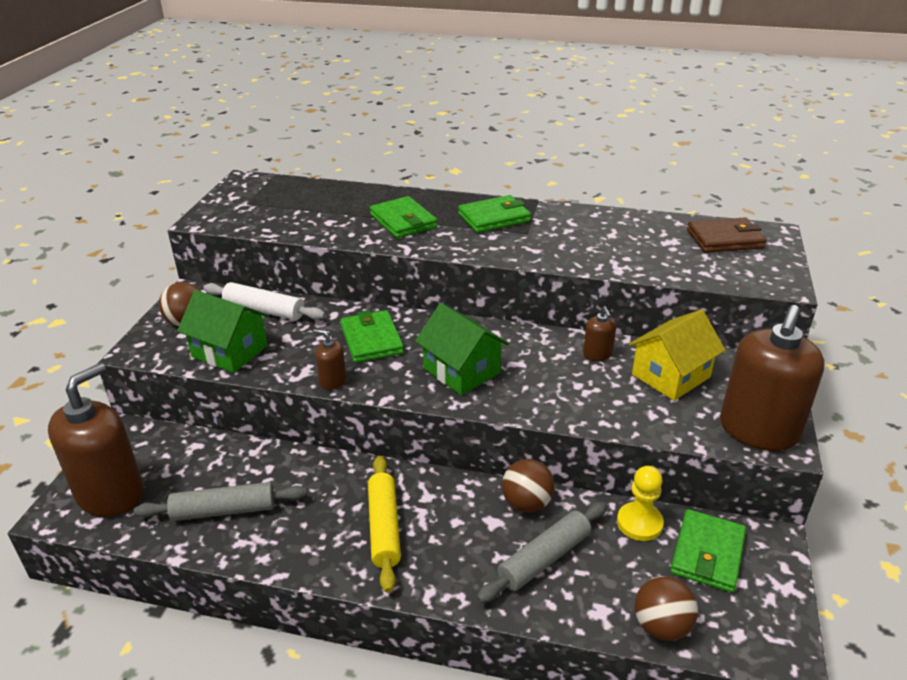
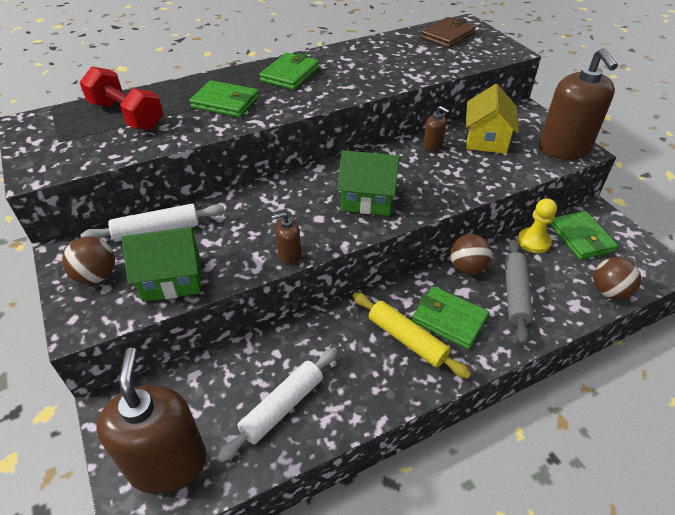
camera: 40 degrees left, 10 degrees up
grey rolling pin [134,482,307,521] -> white rolling pin [217,348,337,462]
green wallet [341,310,404,363] -> green wallet moved to [412,286,489,349]
none -> red dumbbell [79,66,163,130]

